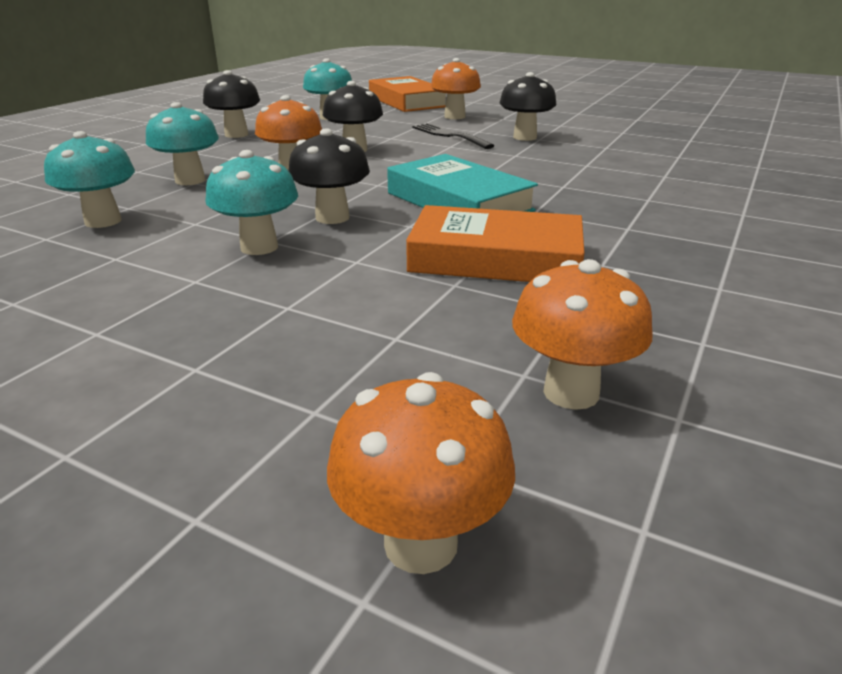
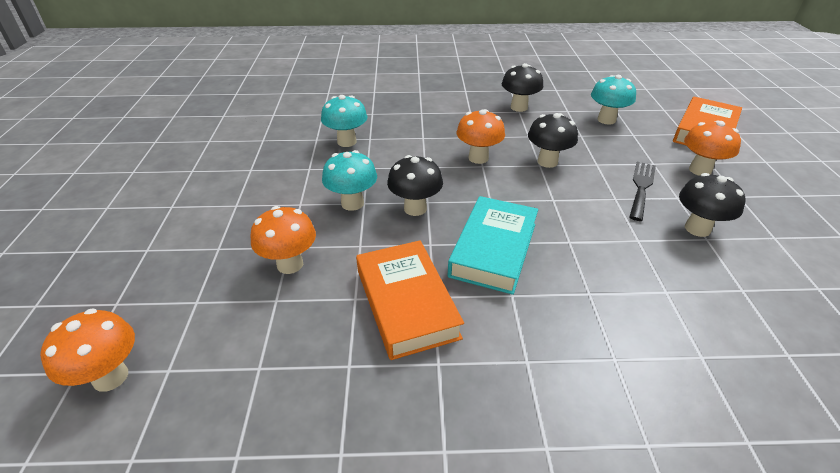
camera: 60 degrees right, 10 degrees up
turquoise mushroom [146,102,219,185] -> none
orange mushroom [512,259,653,410] -> orange mushroom moved to [251,206,316,274]

